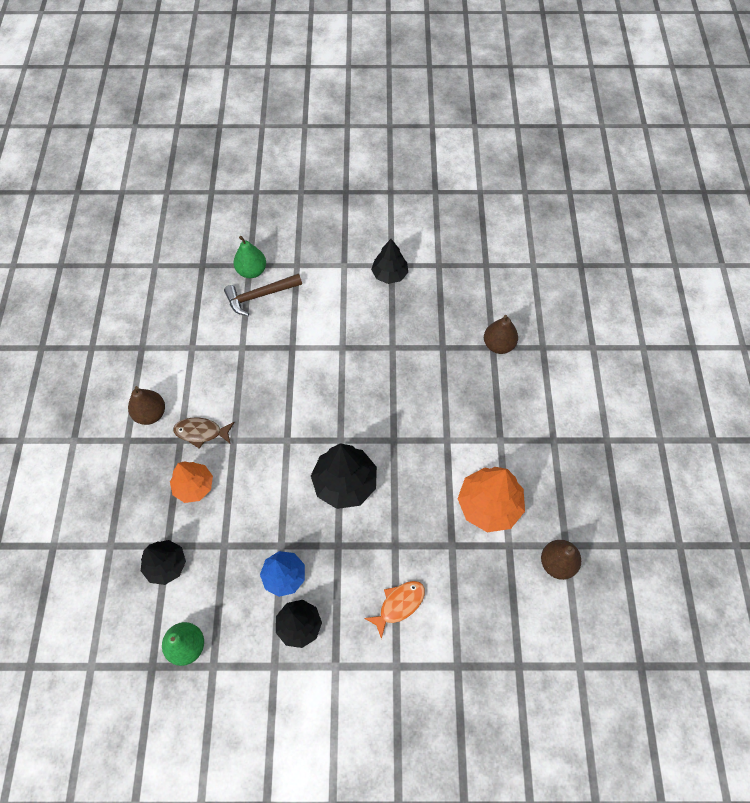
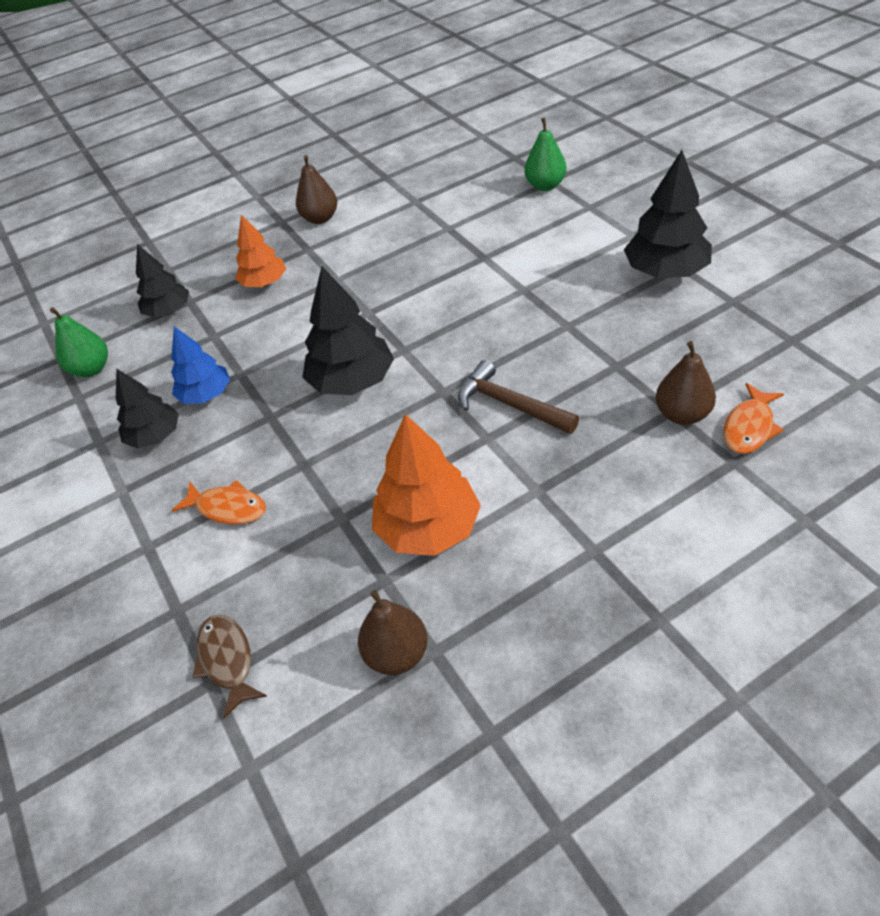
camera: 65 degrees right, 15 degrees down
brown fish [173,418,234,449] -> brown fish moved to [193,614,267,719]
brown hammer [224,274,302,316] -> brown hammer moved to [458,360,579,434]
black tree [371,239,408,284] -> black tree [624,150,712,278], size x1.54
none -> orange fish [723,383,784,454]

